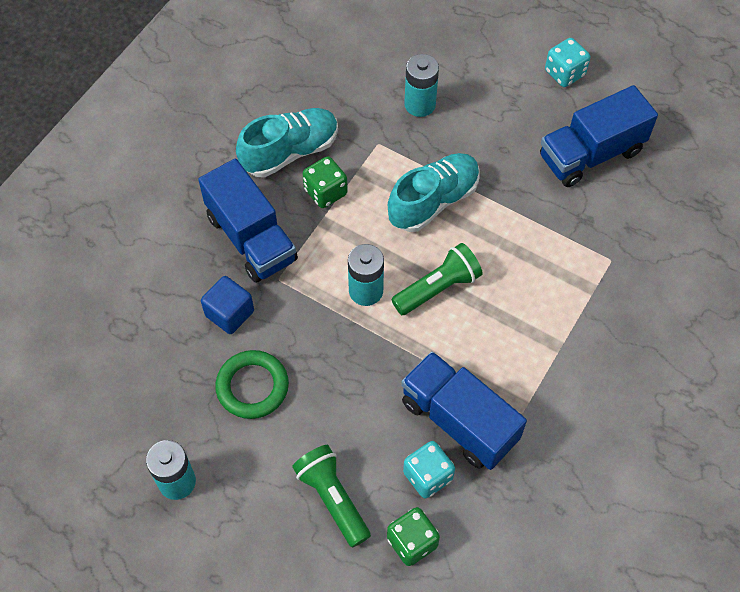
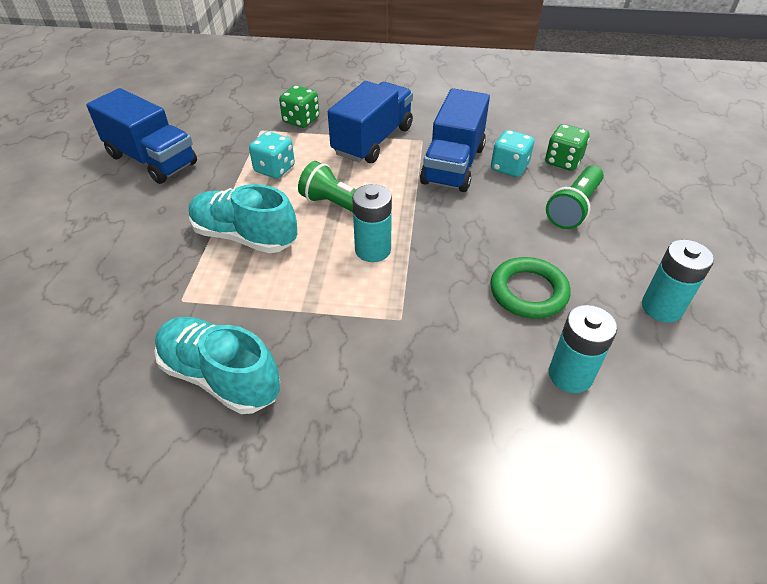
camera: 115 degrees left, 15 degrees down
blue truck [198,159,298,283] -> blue truck moved to [328,81,413,163]
blue cube [201,276,254,334] -> none
green dice [303,156,348,208] -> green dice moved to [279,85,319,128]
turquoise battery [404,54,439,117] -> turquoise battery moved to [549,305,617,393]
turquoise dice [545,38,590,87] -> turquoise dice moved to [249,131,295,179]

